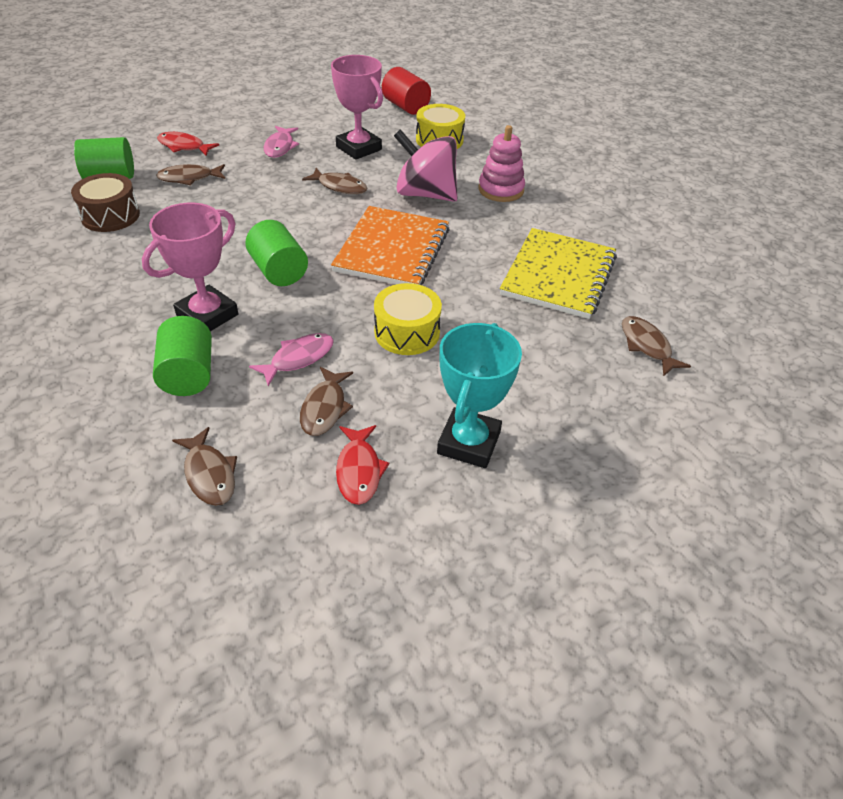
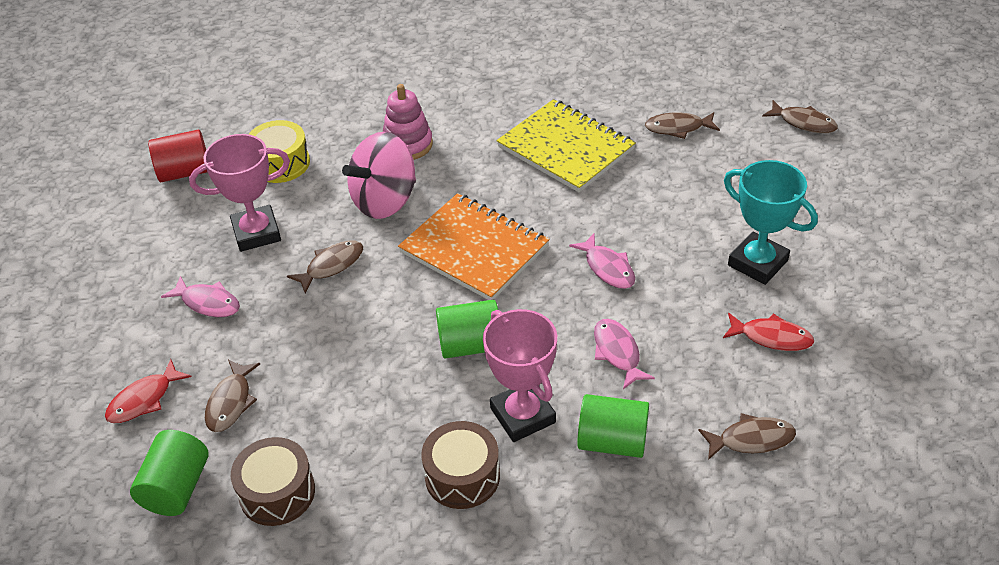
camera: 65 degrees left, 0 degrees up
brown fish [300,367,353,436] -> brown fish moved to [762,100,838,133]
yellow drum [374,283,442,355] -> pink fish [569,234,635,289]
none -> brown drum [421,421,500,509]

